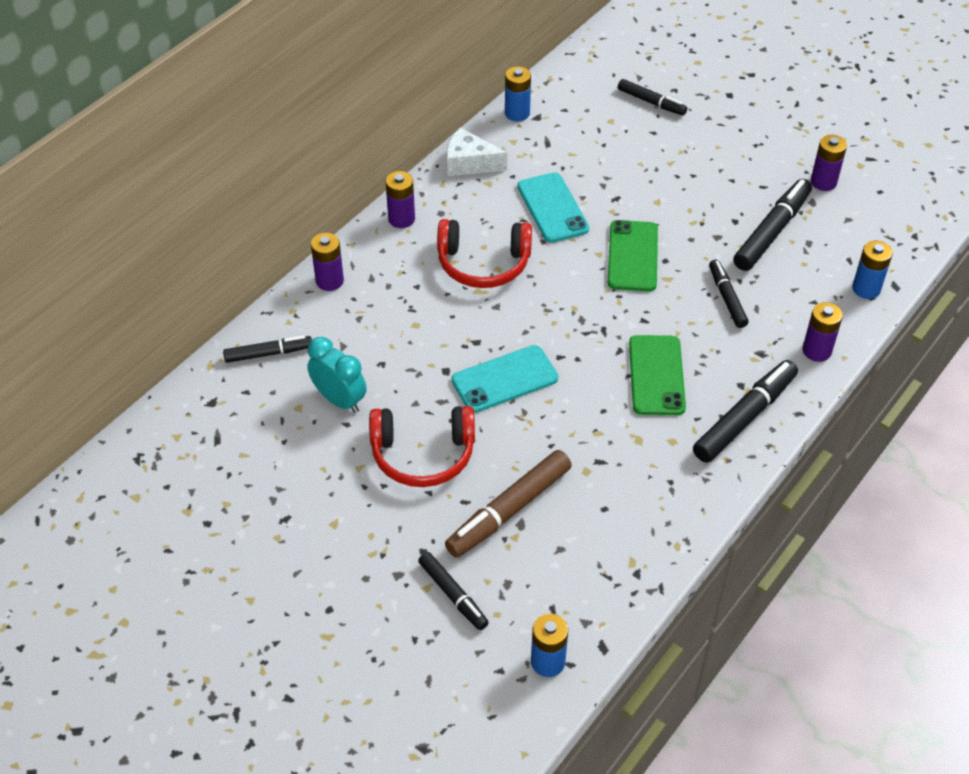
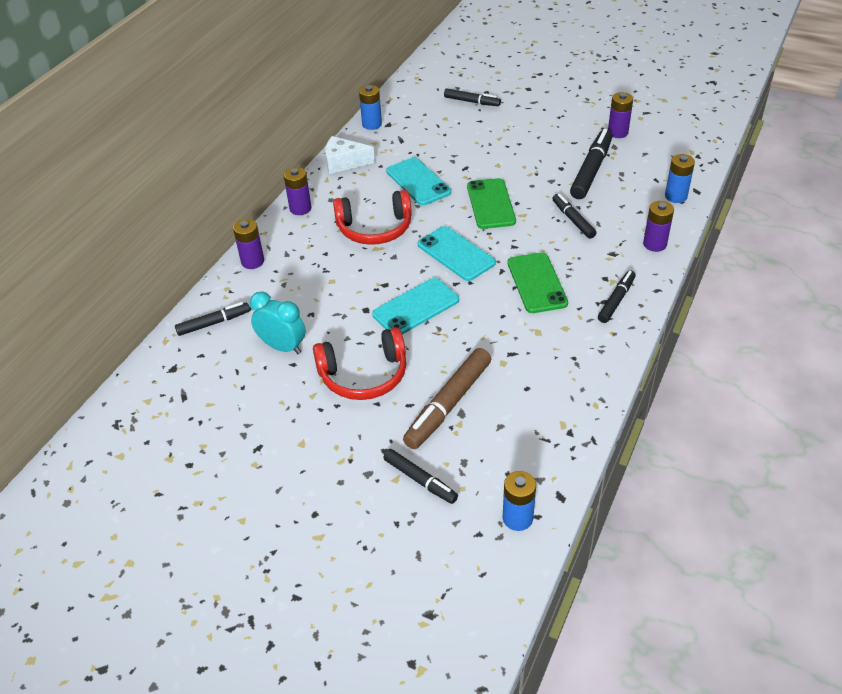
camera: 10 degrees left, 5 degrees down
black marker [693,360,798,463] -> black marker [598,270,636,323], size x0.61
none -> turquoise phone [418,226,496,281]

